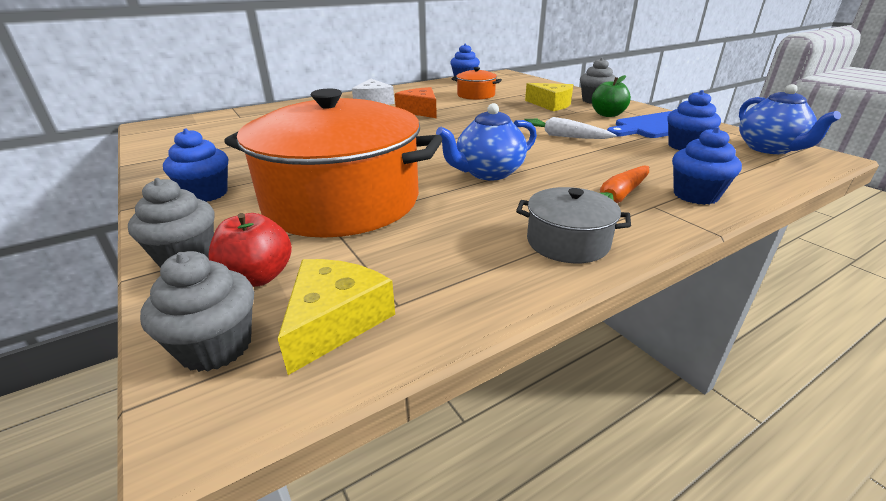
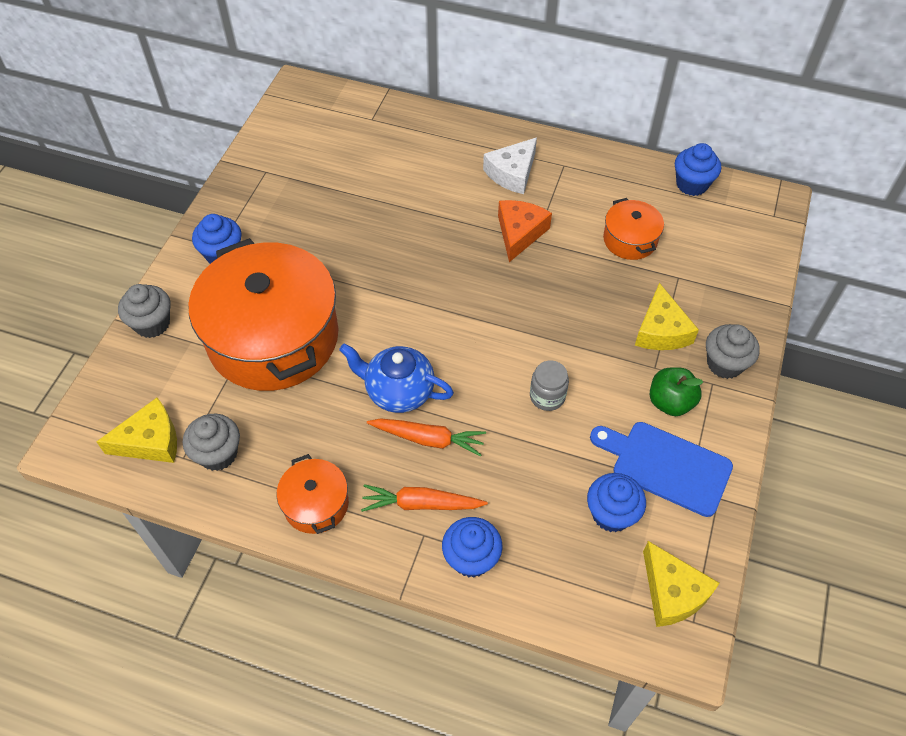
camera: 50 degrees right, 25 degrees up
grey cupcake [140,251,254,372] -> grey cupcake moved to [183,414,240,471]
red apple [208,213,292,287] -> none
grey pot [516,187,631,263] -> orange pot [277,454,349,534]
white carrot [524,117,617,139] -> grey jar [530,360,569,411]
blue teapot [739,84,841,154] -> yellow cheese [643,541,720,627]
none -> orange carrot [367,418,486,456]

